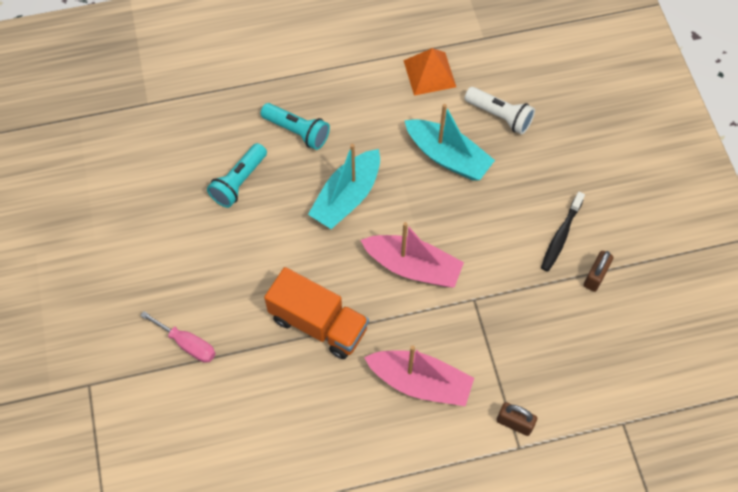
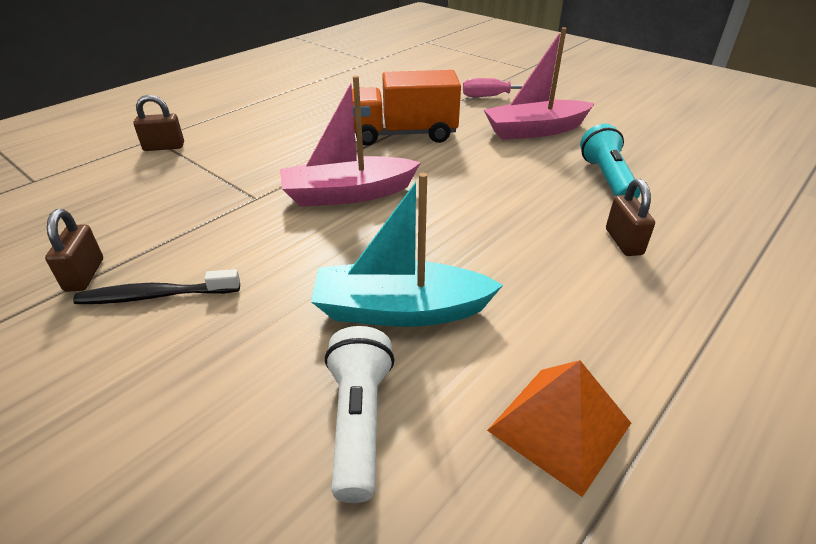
camera: 145 degrees right, 25 degrees down
turquoise flashlight [261,103,330,150] -> brown padlock [606,179,655,256]
turquoise boat [308,144,380,229] -> none
pink boat [364,345,474,406] -> pink boat moved to [484,27,595,140]
white flashlight [465,87,535,134] -> white flashlight turned 90 degrees clockwise [325,326,394,503]
black toothbrush [541,192,585,272] -> black toothbrush turned 90 degrees counterclockwise [73,269,240,304]

